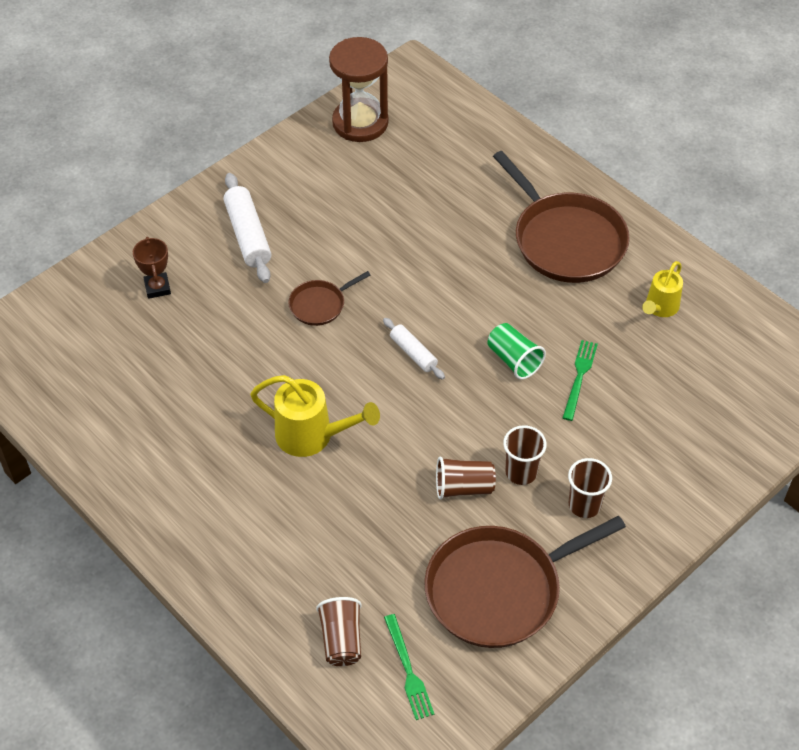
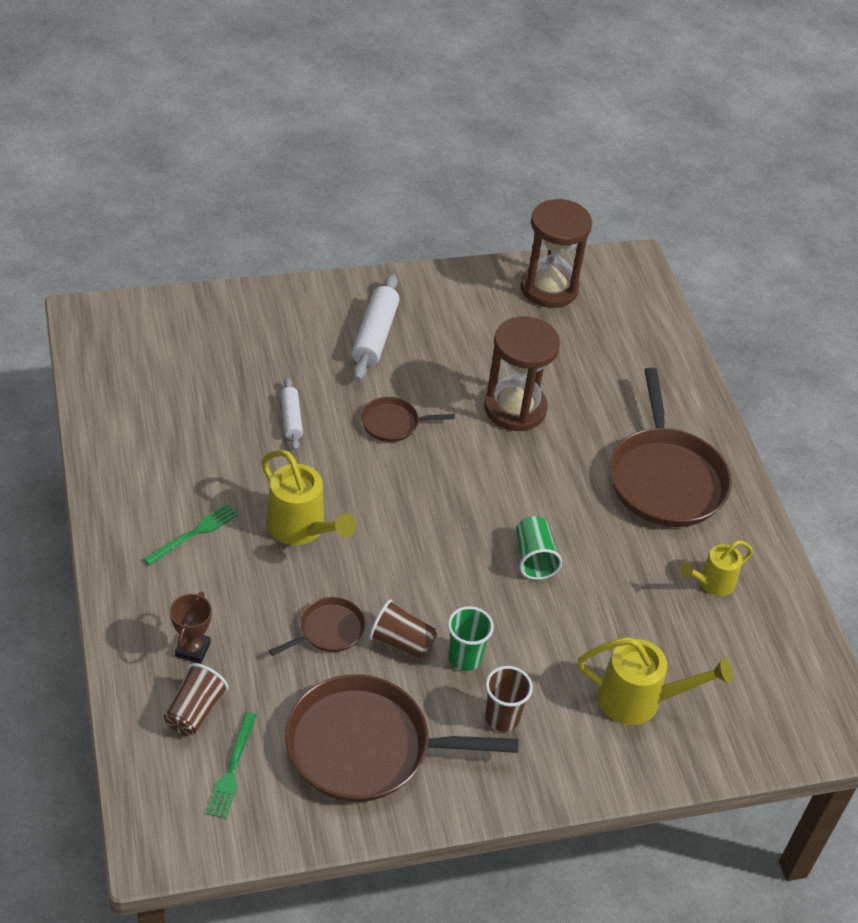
camera: 25 degrees right, 5 degrees down
brown trophy [133,237,171,299] -> brown trophy moved to [170,592,212,664]
white rolling pin [383,318,445,380] -> white rolling pin moved to [281,377,303,451]
brown cup [503,425,547,485] -> green cup [448,606,494,671]
green fork [563,340,598,421] -> green fork moved to [143,504,238,566]
none -> brown pan [269,597,365,656]
none -> brown hourglass [484,316,560,431]
none -> yellow watering can [578,637,732,725]

